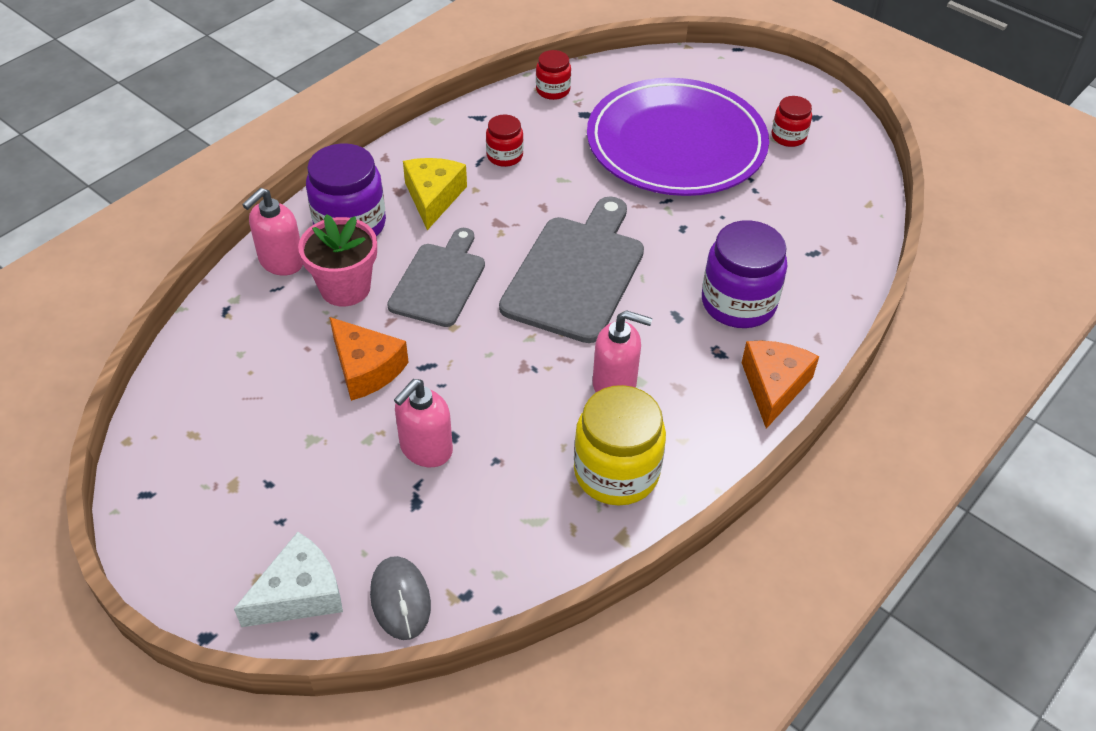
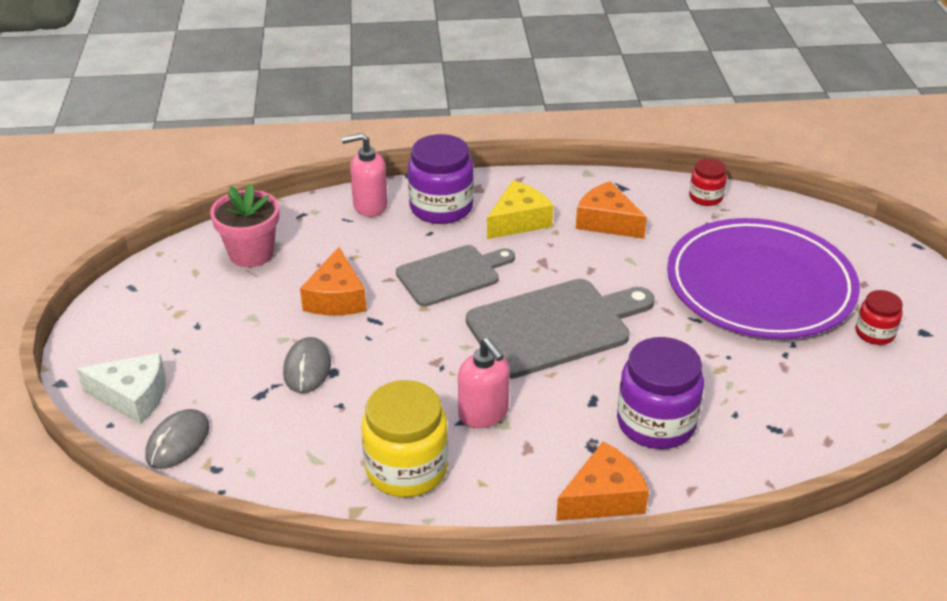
camera: 45 degrees right, 10 degrees down
pink flower pot [298,214,377,306] -> pink flower pot moved to [210,183,279,267]
pink soap dispenser [394,379,453,467] -> grey mouse [283,337,331,393]
red jar [486,115,523,167] -> orange cheese [576,181,647,239]

